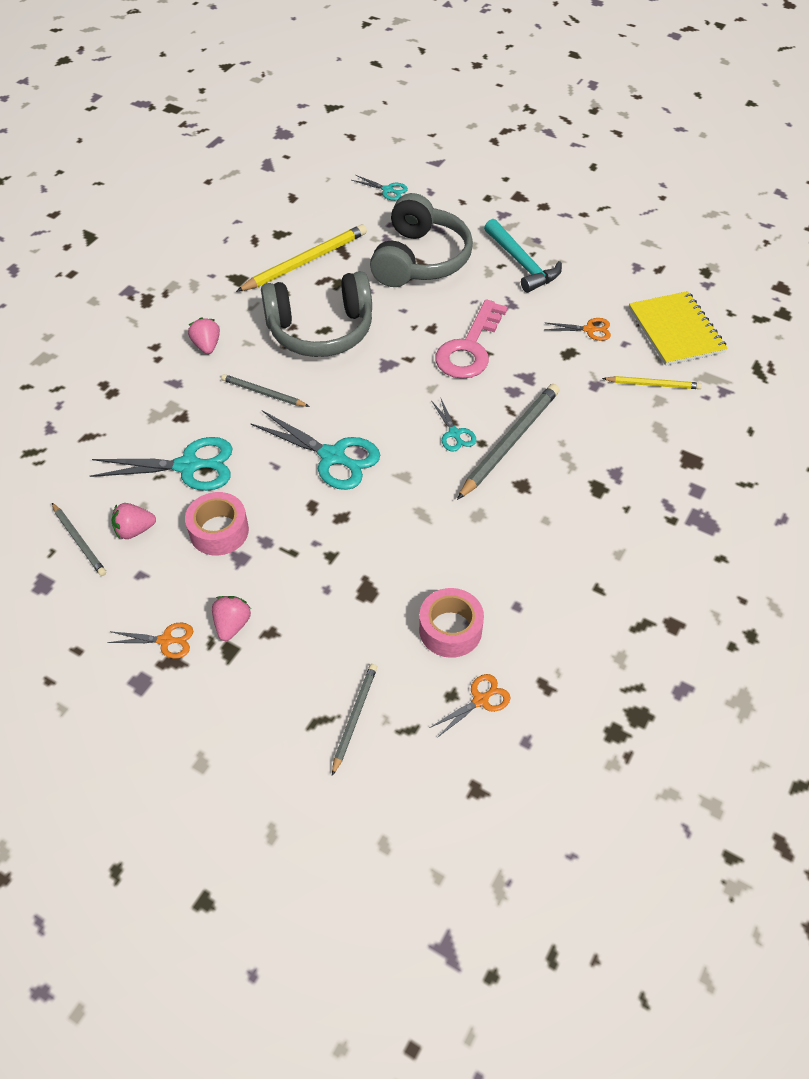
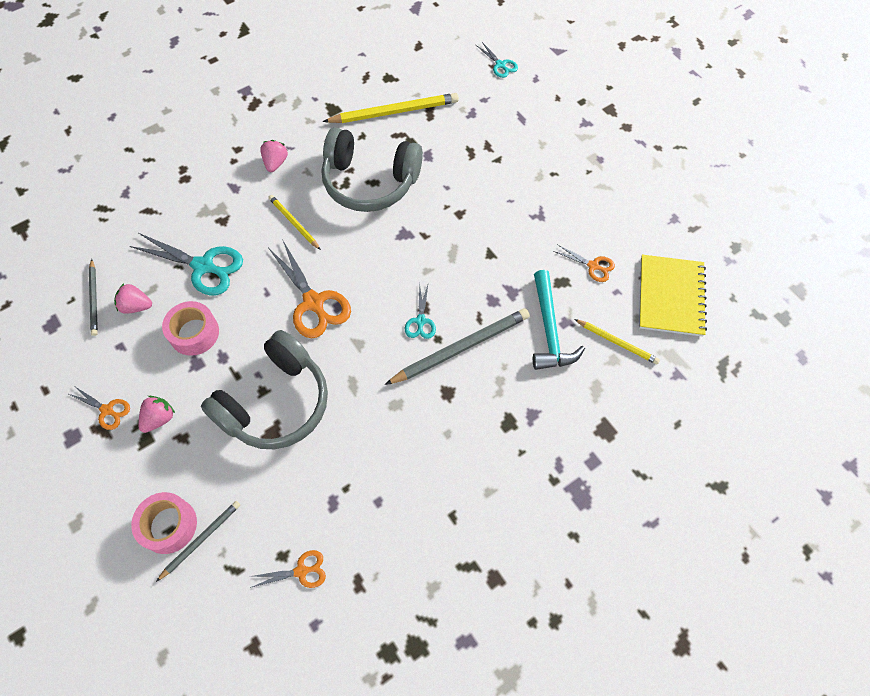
camera: 25 degrees right, 10 degrees up
grey pencil [221,374,310,407] -> yellow pencil [268,195,321,250]
turquoise scissors [250,410,380,490] -> orange scissors [269,239,351,338]
grey headphones [370,193,473,287] -> grey headphones moved to [201,330,328,449]
pink tape [419,588,484,658] -> pink tape moved to [131,492,197,554]
pink key [435,299,508,379] -> none
turquoise hammer [484,219,562,293] -> turquoise hammer moved to [533,270,585,370]

